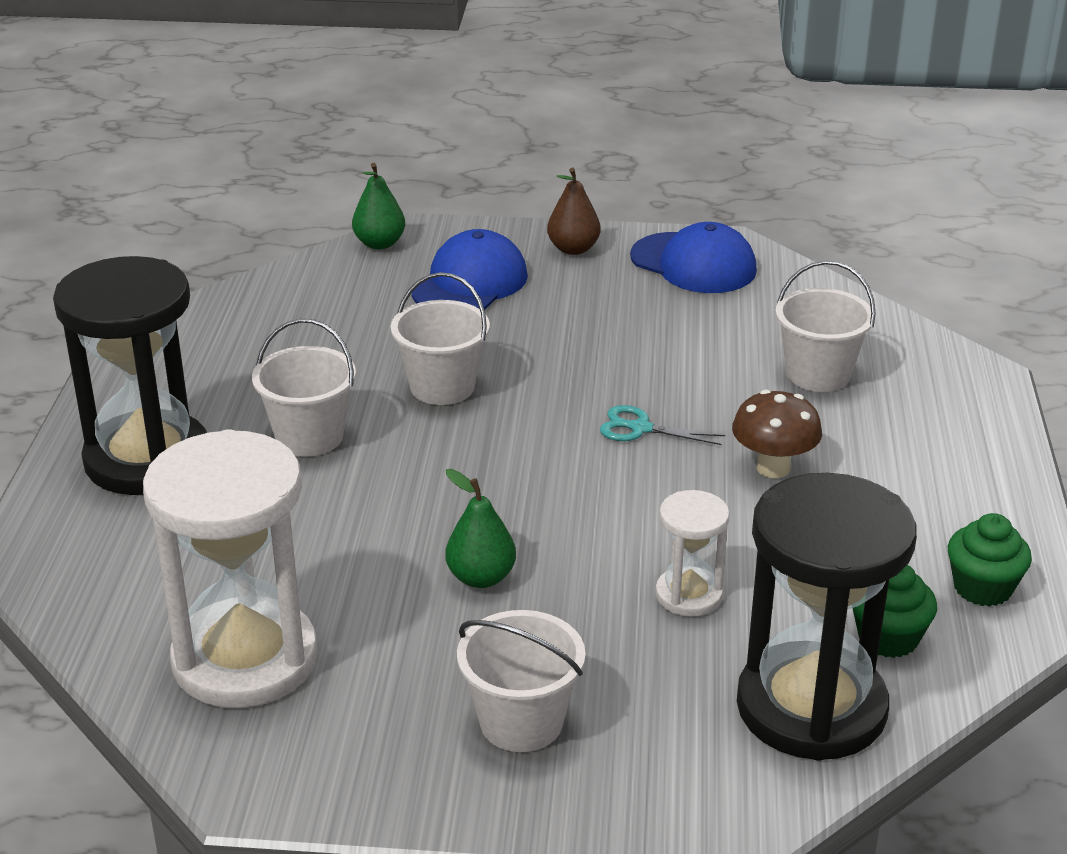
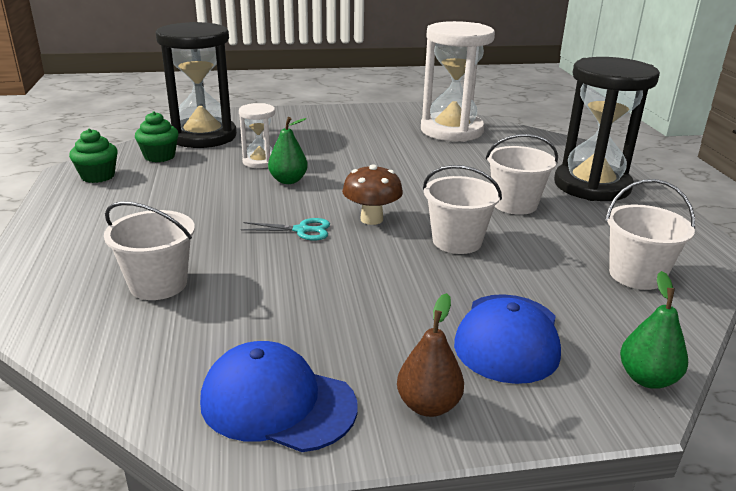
camera: 165 degrees right, 5 degrees down
green pear [445,469,516,588] -> green pear moved to [268,117,308,184]
white bucket [457,610,585,752] -> white bucket moved to [605,179,695,290]
brown mushroom [732,390,822,478] -> brown mushroom moved to [342,164,403,225]

